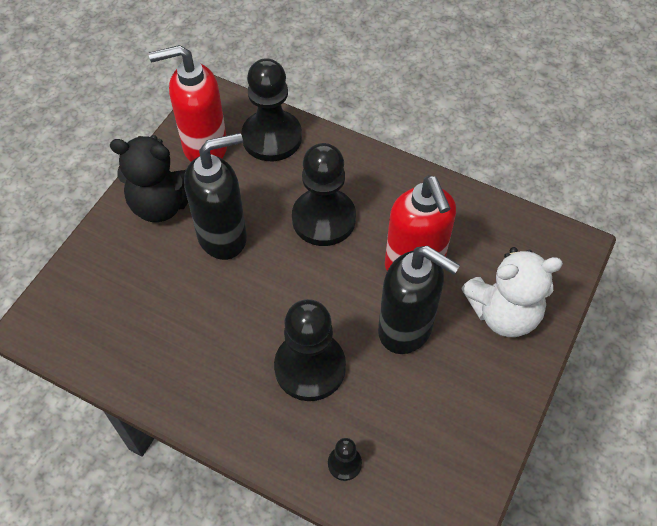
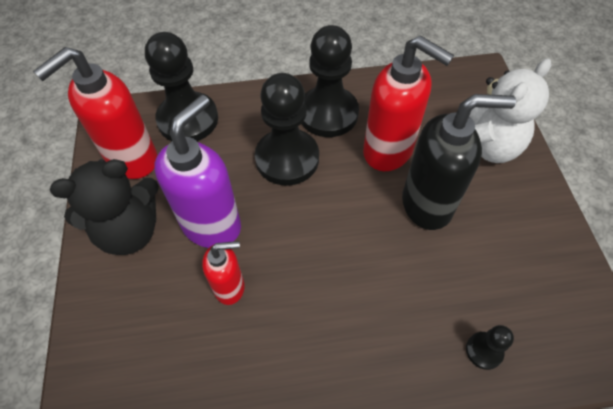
camera: 35 degrees left, 0 degrees up
black soap dispenser [184,133,247,260] -> purple soap dispenser [154,95,241,248]
black pawn [274,299,346,401] -> black pawn moved to [302,25,359,137]
none -> red soap dispenser [202,241,245,305]

